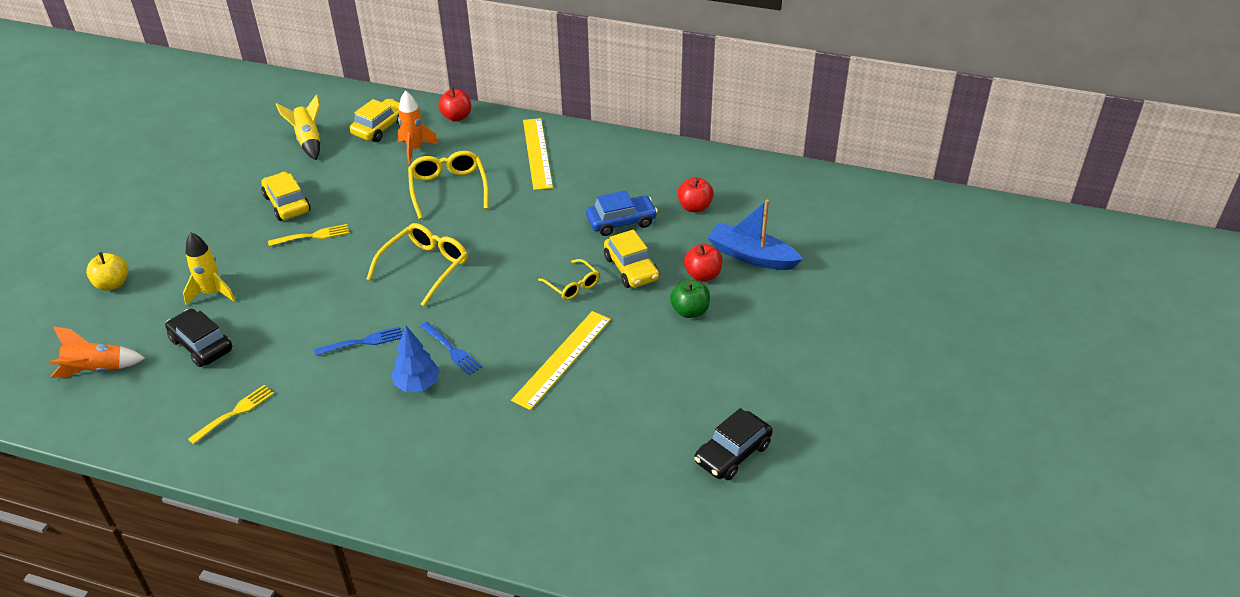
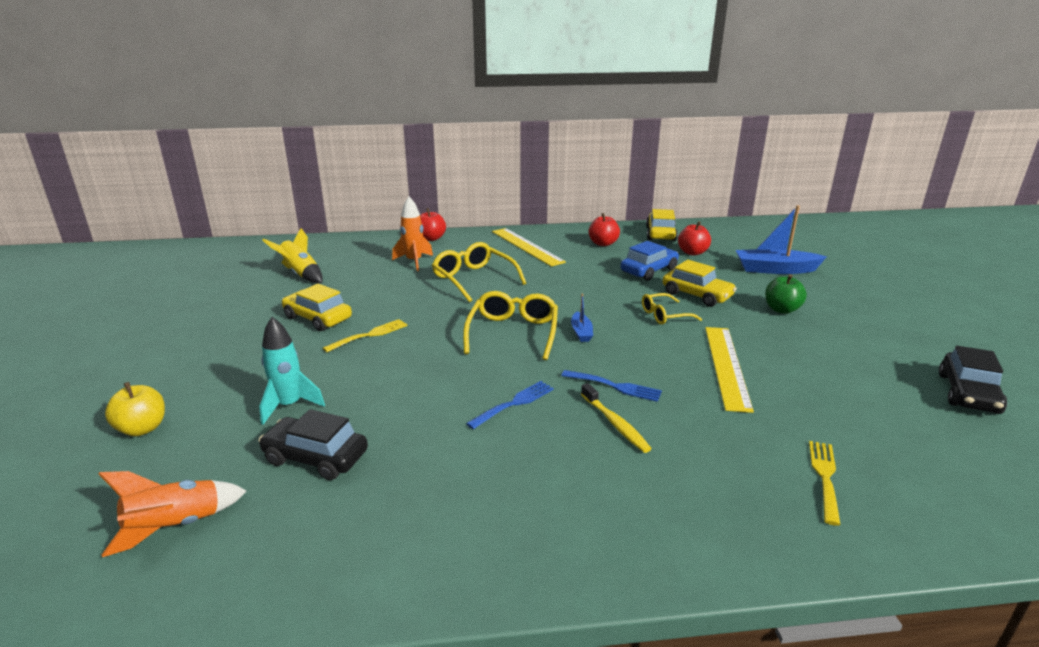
camera: 25 degrees left, 15 degrees down
yellow rocket [183,232,235,305] -> turquoise rocket [259,317,325,425]
yellow fork [188,385,274,445] -> yellow fork moved to [809,441,841,526]
yellow car [349,99,400,142] -> yellow car moved to [646,209,678,241]
blue tree [392,326,440,392] -> yellow toothbrush [581,383,652,453]
yellow glasses [538,259,599,300] -> yellow glasses turned 135 degrees clockwise [642,293,702,325]
red apple [684,244,723,281] -> red apple moved to [588,213,620,246]
none -> blue boat [571,294,593,342]

